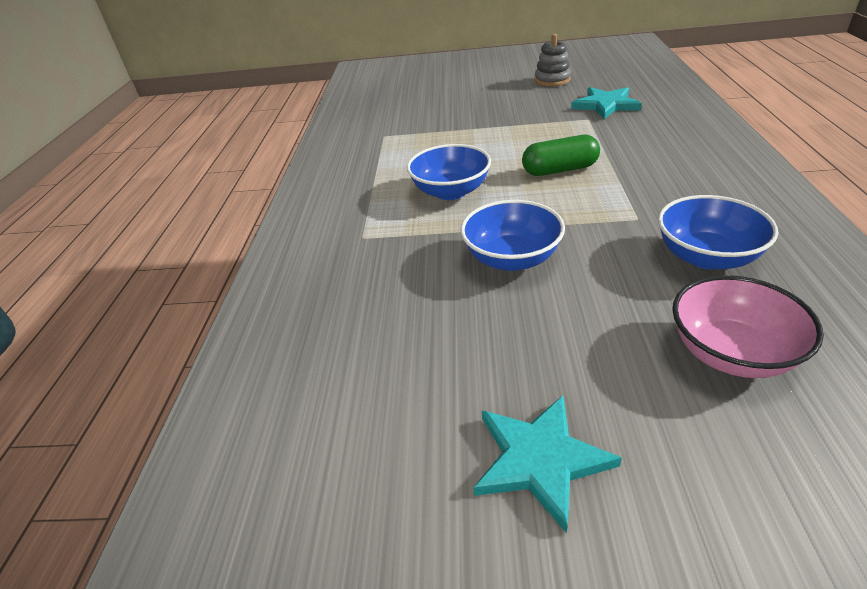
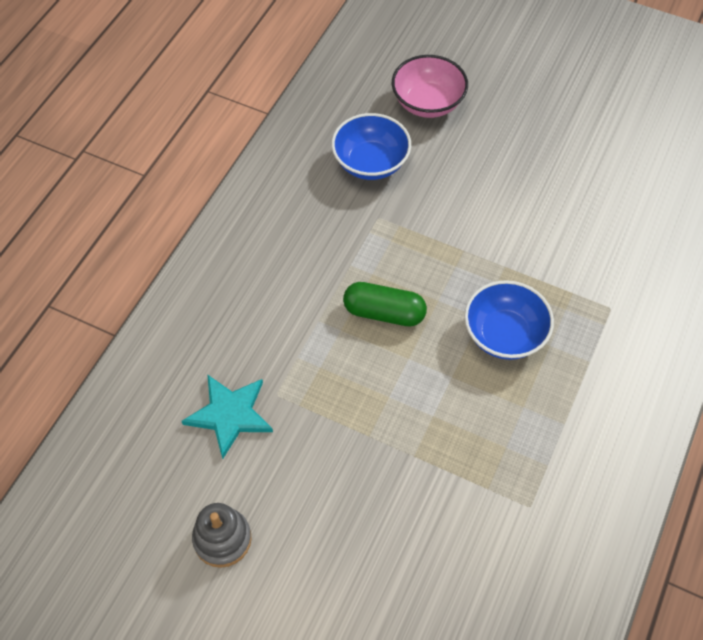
camera: 160 degrees left, 20 degrees up
blue bowl [461,200,565,271] -> none
turquoise star [473,395,622,534] -> none

